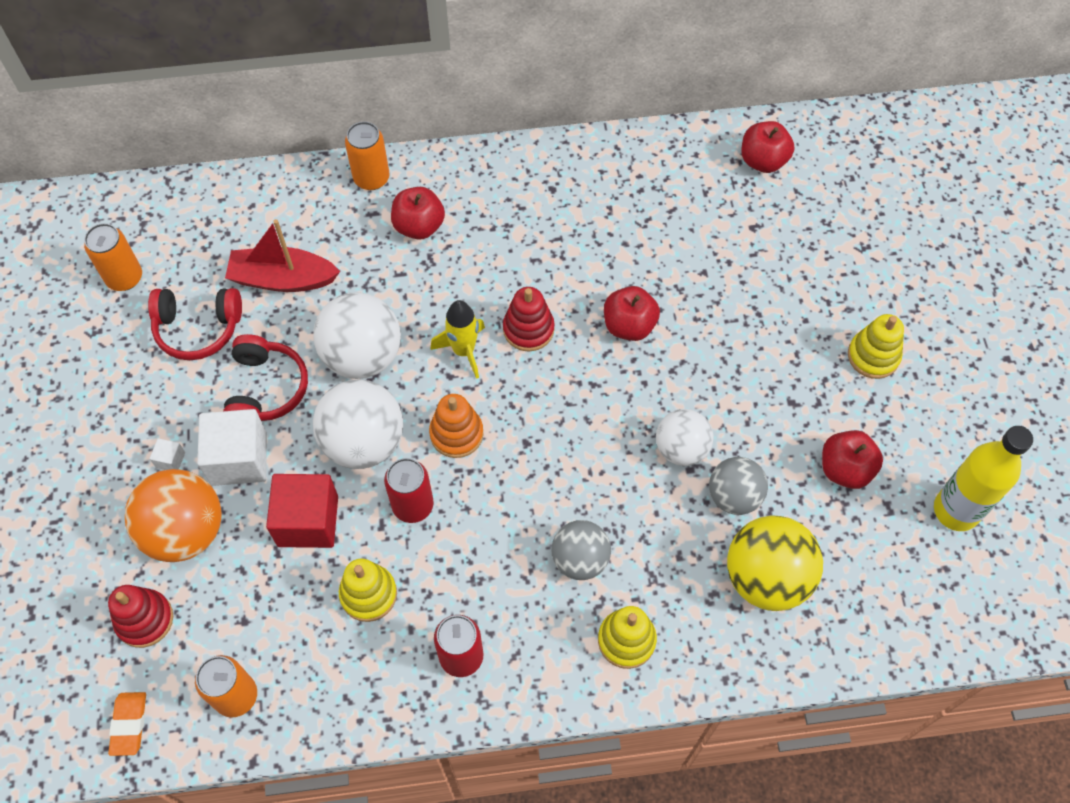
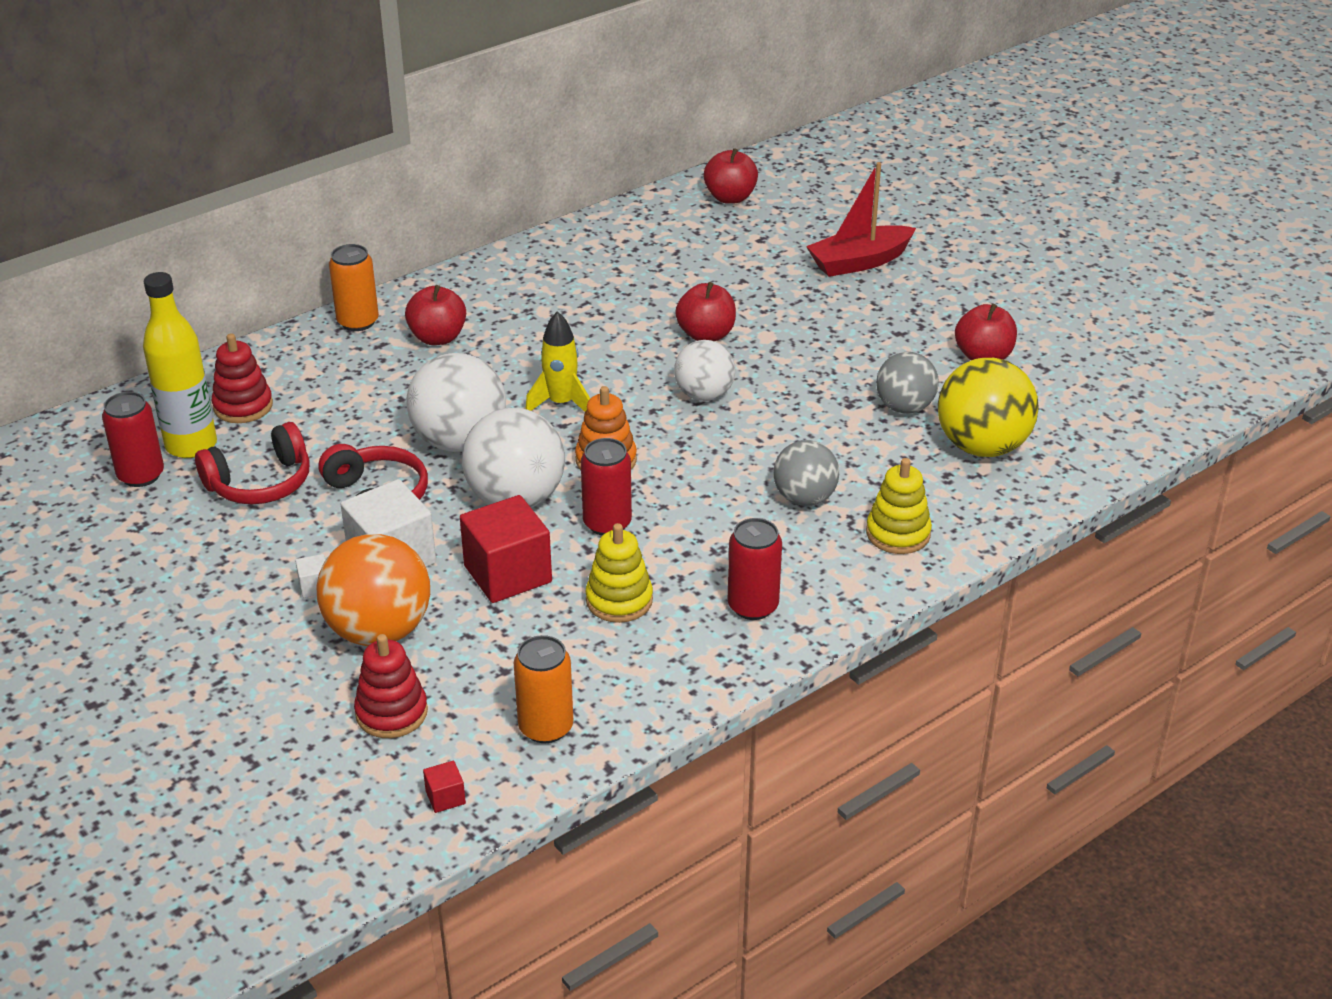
camera: 30 degrees left, 25 degrees down
orange can [84,223,142,291] -> red can [102,392,164,487]
orange eraser [108,692,146,756] -> red cube [423,761,466,813]
red boat [225,219,340,292] -> red boat moved to [806,162,916,277]
red stacking toy [503,287,555,352] -> red stacking toy moved to [212,333,273,423]
white ball [656,409,713,466] -> white ball moved to [674,340,735,401]
yellow stacking toy [848,314,904,379] -> none
yellow bottle [934,426,1033,531] -> yellow bottle moved to [143,272,217,458]

